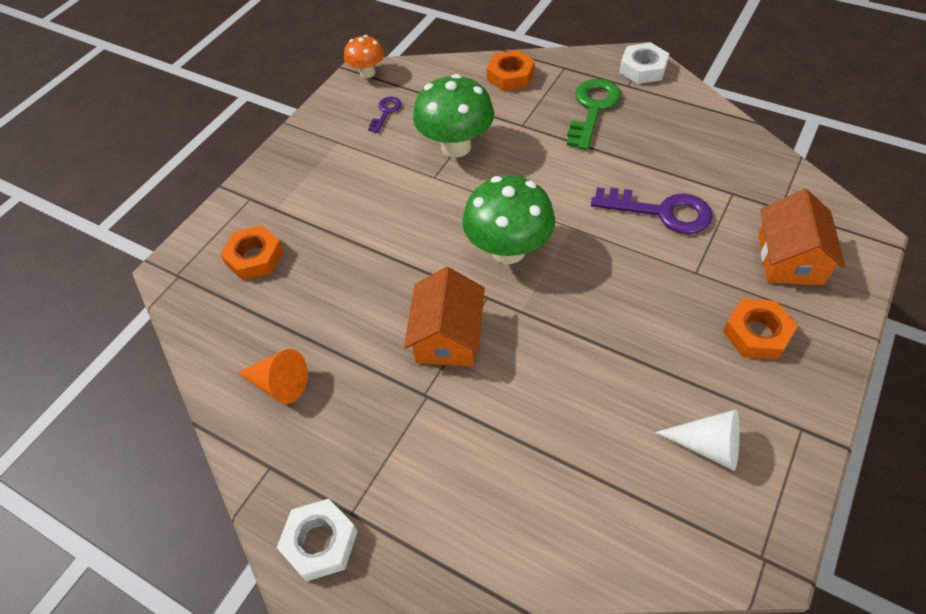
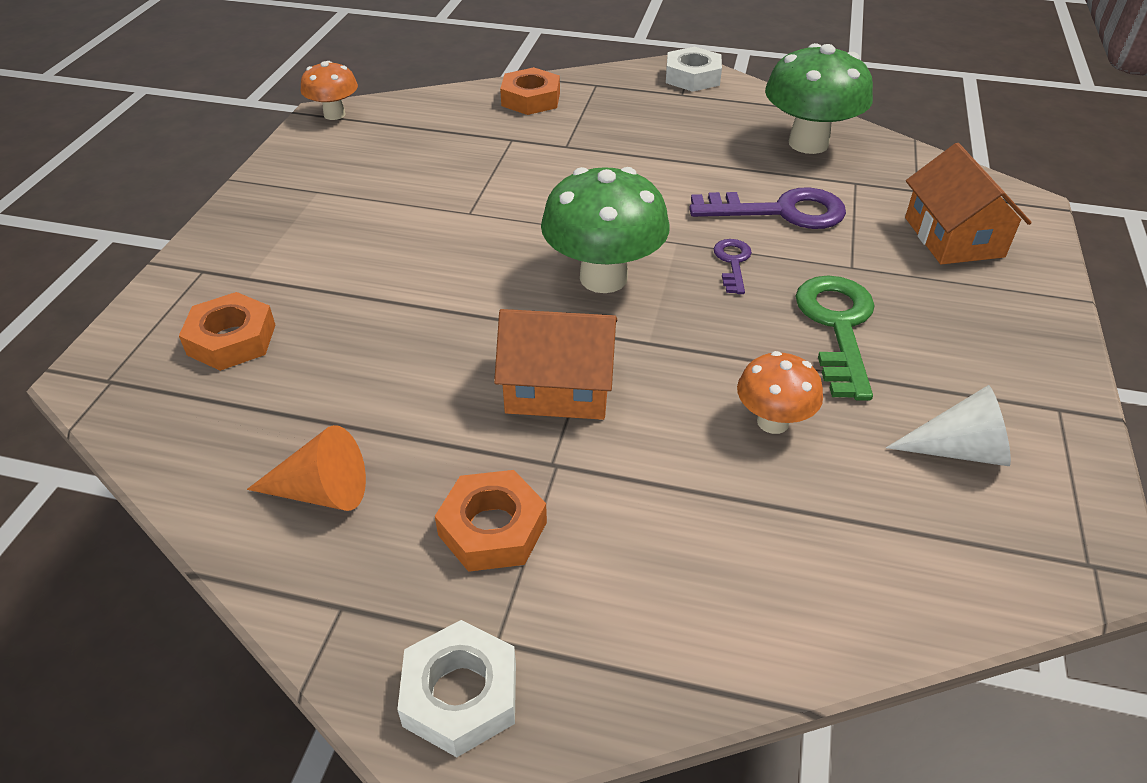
camera: 20 degrees left, 10 degrees down
purple key [368,97,402,133] -> purple key moved to [714,239,752,294]
orange house [404,267,485,366] -> orange house turned 75 degrees counterclockwise [494,309,617,420]
green mushroom [413,74,494,158] -> green mushroom moved to [765,43,873,154]
green key [567,79,621,150] -> green key moved to [796,275,875,401]
orange nut [723,299,798,360] -> orange nut moved to [435,470,547,572]
none -> orange mushroom [737,351,823,434]

